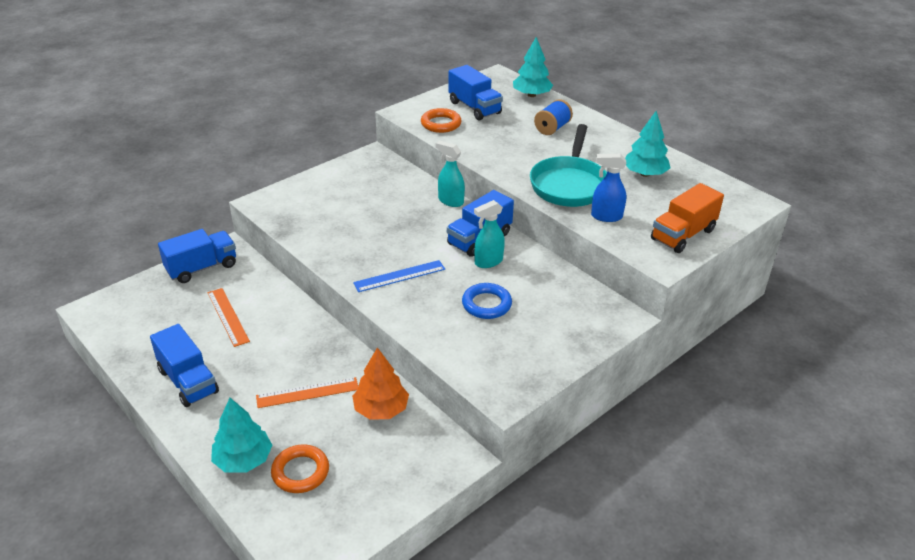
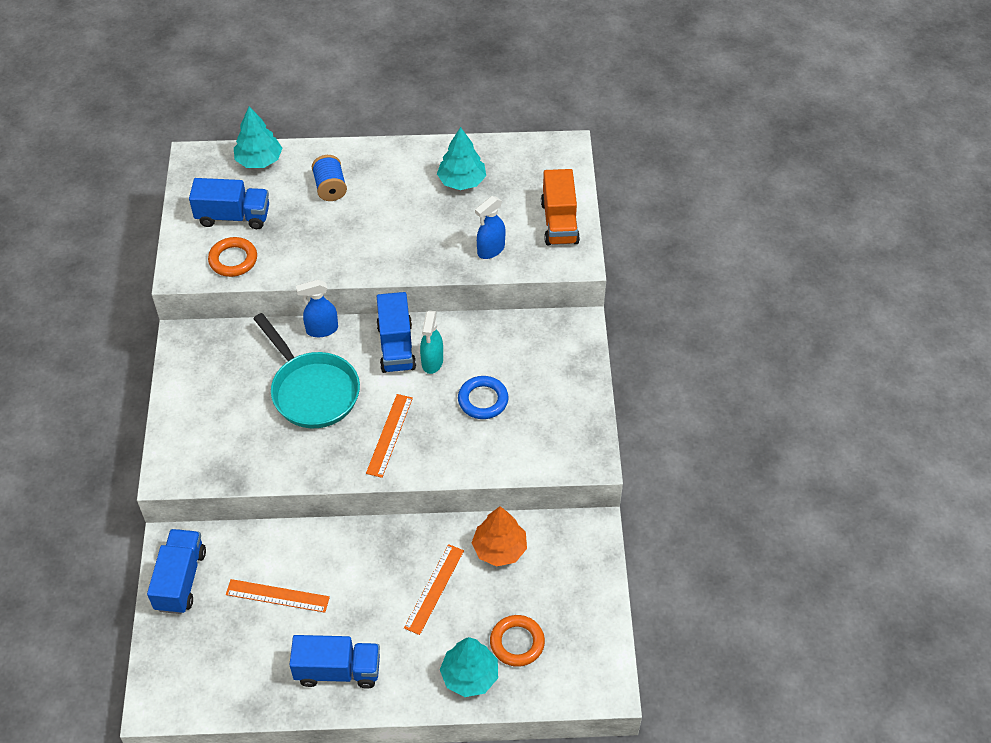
camera: 50 degrees left, 15 degrees up
blue ruler [353,260,445,292] -> orange ruler [366,394,413,478]
turquoise spray bottle [436,141,465,207] -> blue spray bottle [296,280,338,337]
turquoise pan [530,124,607,207] -> turquoise pan moved to [253,313,360,428]

